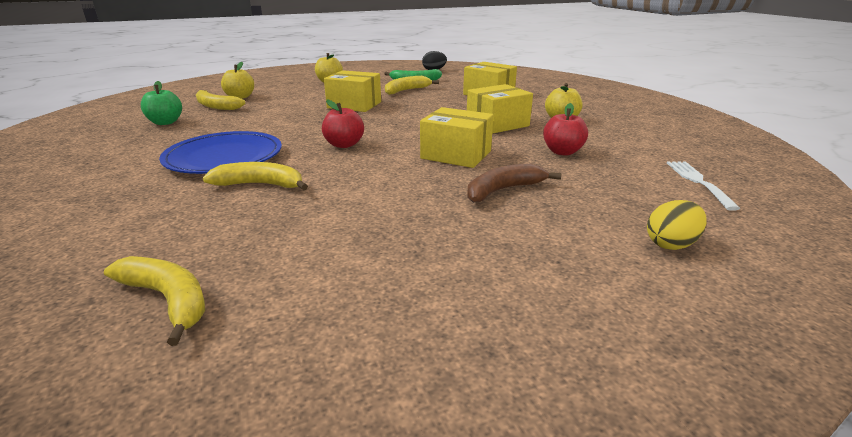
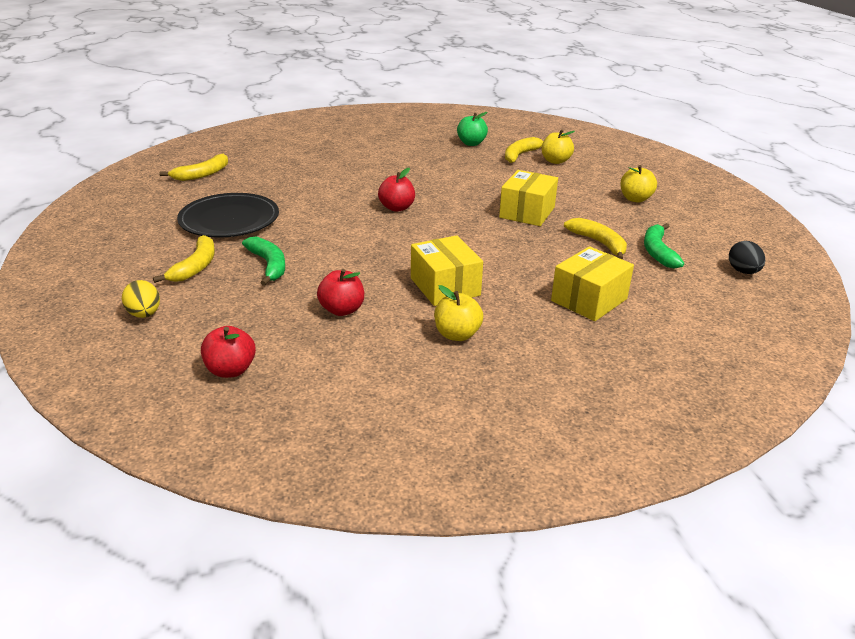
camera: 95 degrees right, 5 degrees up
blue plate [159,131,282,174] -> none
yellow banana [203,162,308,190] -> yellow banana moved to [153,235,215,283]
yellow box [420,107,493,168] -> none
brown banana [467,164,561,203] -> green banana [242,236,285,286]
white fork [667,162,740,211] -> red apple [201,326,256,378]
none -> black plate [177,193,279,237]

